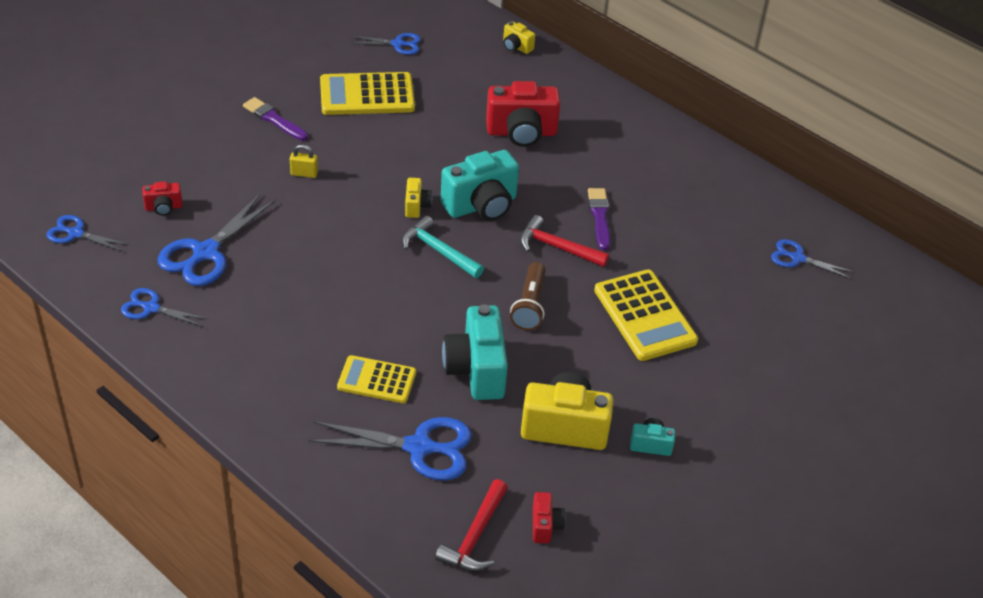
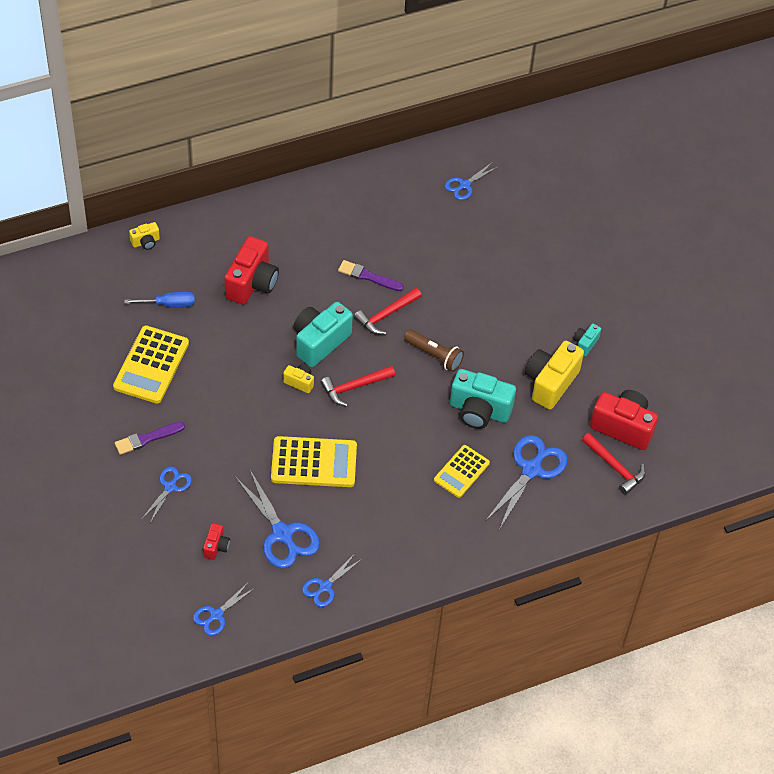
camera: 65 degrees left, 10 degrees up
yellow padlock [290,144,318,178] -> none
blue scissors [349,33,421,55] -> blue scissors moved to [142,466,192,523]
turquoise hammer [402,216,484,278] -> red hammer [321,366,395,407]
turquoise camera [441,150,519,221] -> turquoise camera turned 135 degrees counterclockwise [293,302,353,367]
red camera [533,492,566,543] -> red camera [590,390,658,450], size x2.06
yellow calculator [594,269,698,361] -> yellow calculator moved to [271,436,357,487]
none -> blue screwdriver [124,292,195,307]

